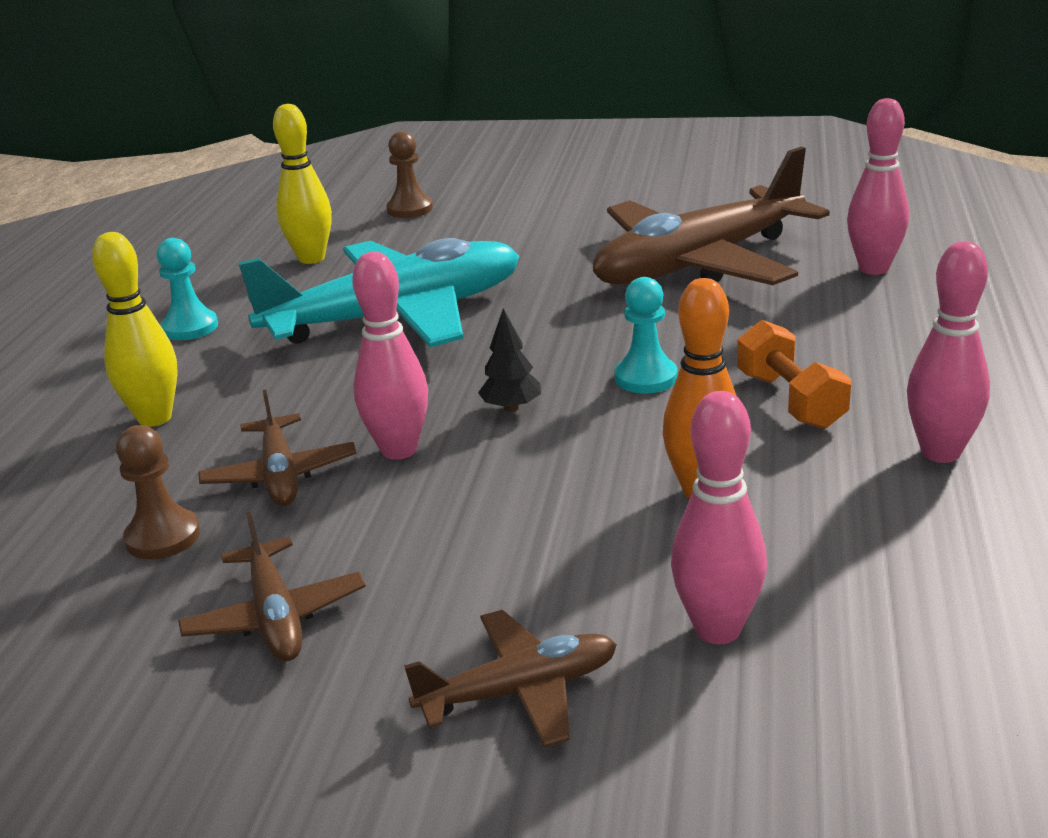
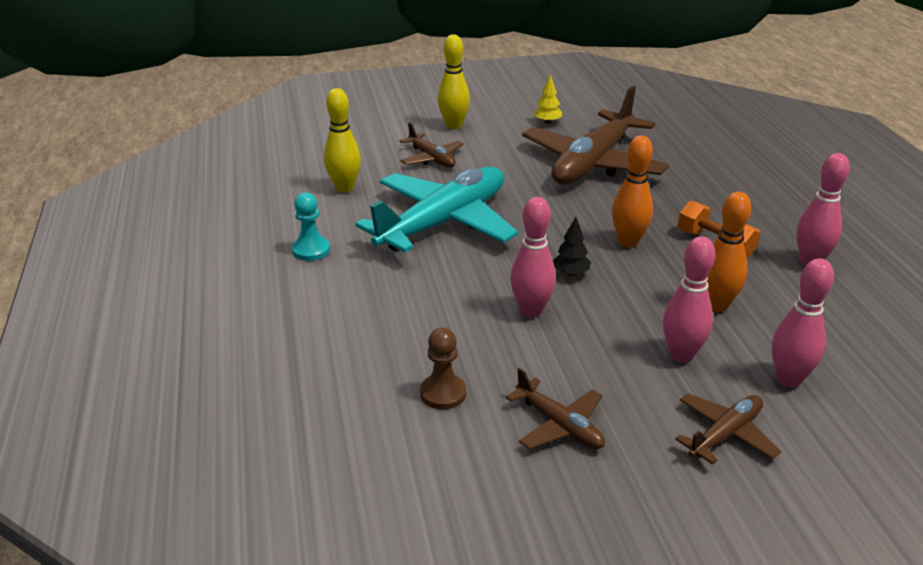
camera: 25 degrees left, 5 degrees up
yellow bowling pin [92,232,178,427] -> yellow bowling pin moved to [438,34,470,130]
brown plane [198,389,357,506] -> brown plane moved to [399,122,464,168]
brown pawn [386,131,433,218] -> none
turquoise pawn [614,277,678,393] -> orange bowling pin [612,135,653,248]
pink bowling pin [847,98,909,275] -> pink bowling pin moved to [663,236,716,363]
none -> yellow tree [534,75,562,124]

